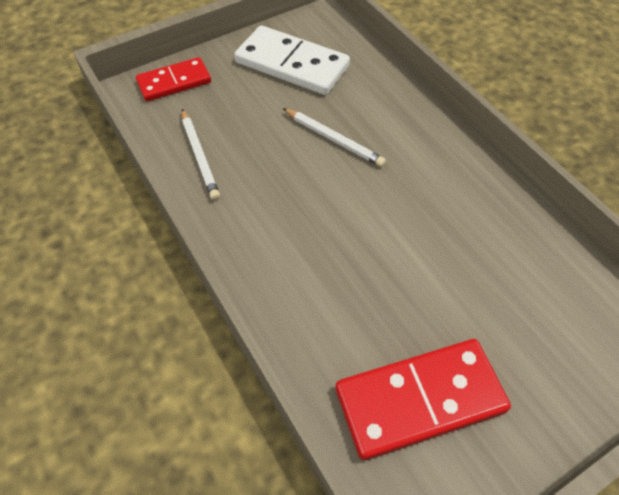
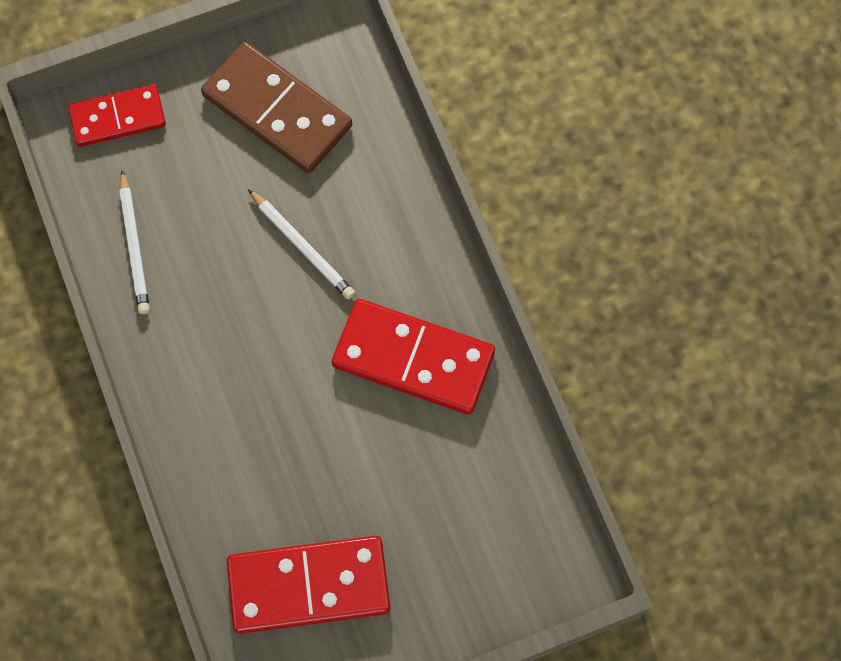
camera: 10 degrees right, 15 degrees up
white domino [234,25,350,95] -> brown domino [201,42,352,173]
none -> red domino [332,299,495,415]

